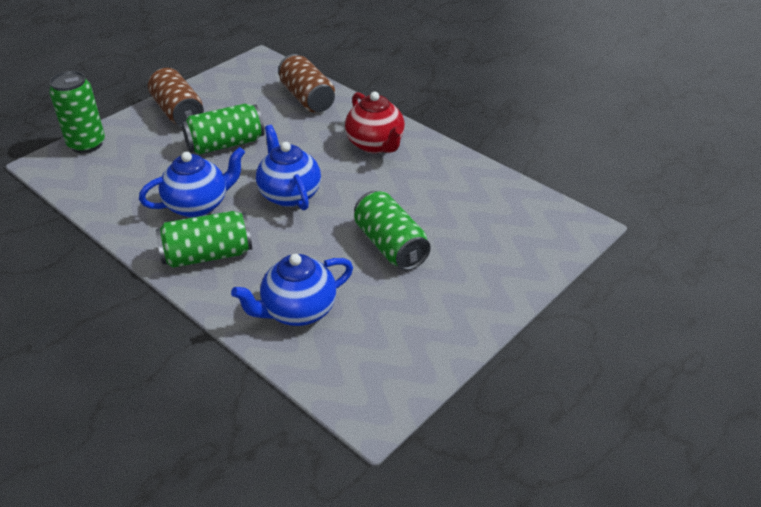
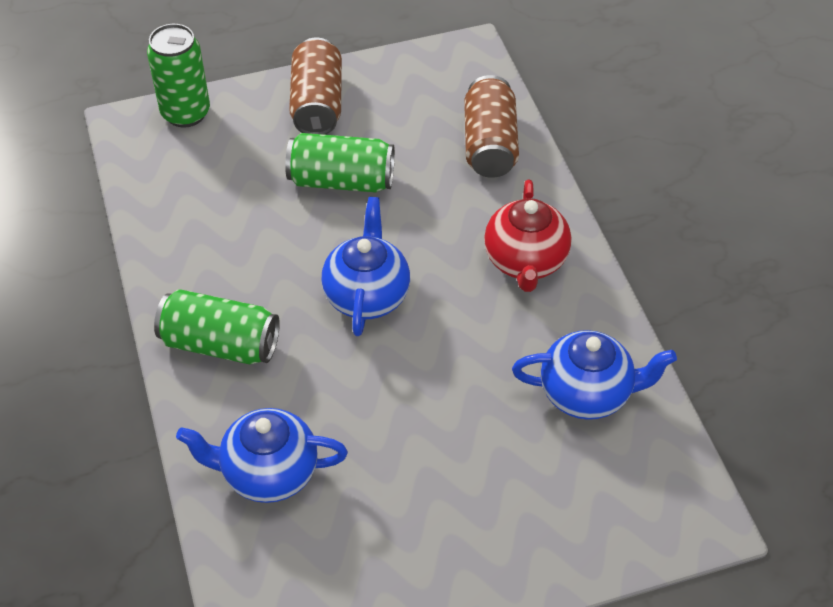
camera: 30 degrees right, 10 degrees up
blue teapot [139,147,245,218] -> blue teapot moved to [512,330,677,420]
green can [354,191,431,270] -> none

